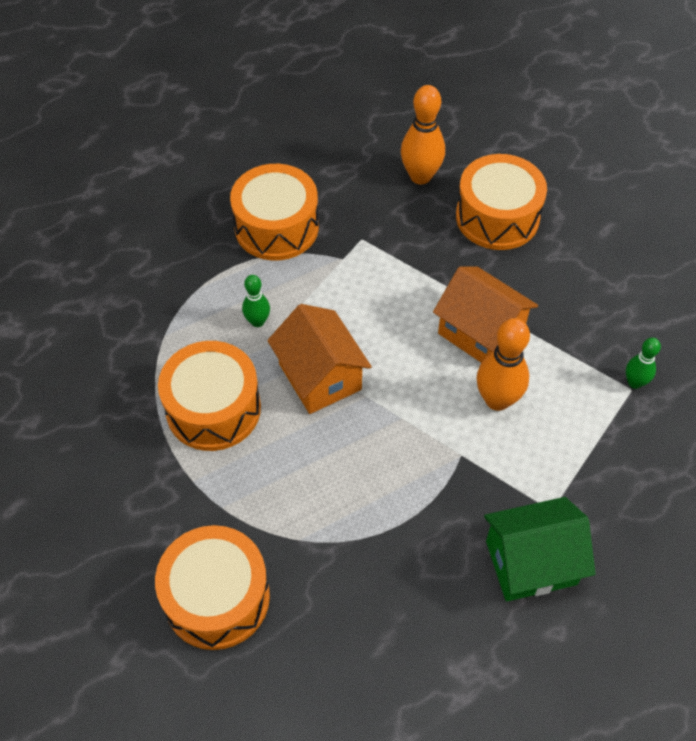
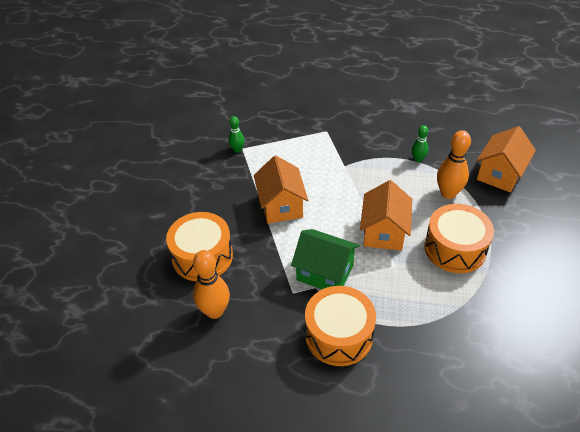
camera: 140 degrees left, 10 degrees down
orange drum [155,525,270,650] -> orange house [476,126,536,192]
green bowling pin [242,275,270,327] -> green bowling pin moved to [412,125,428,162]
orange bowling pin [477,318,530,411] -> orange bowling pin moved to [437,130,471,199]
green house [484,497,596,601] -> green house moved to [291,229,360,289]

